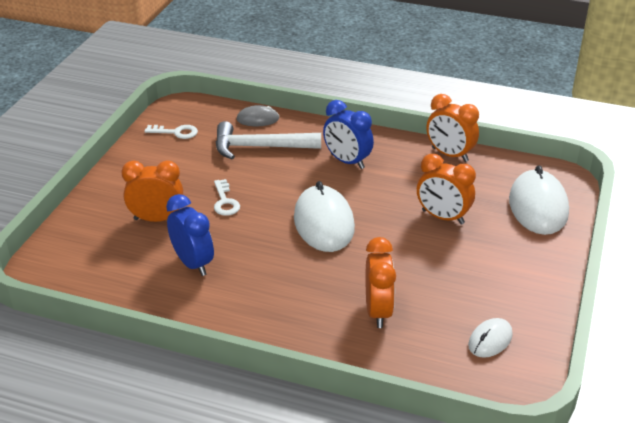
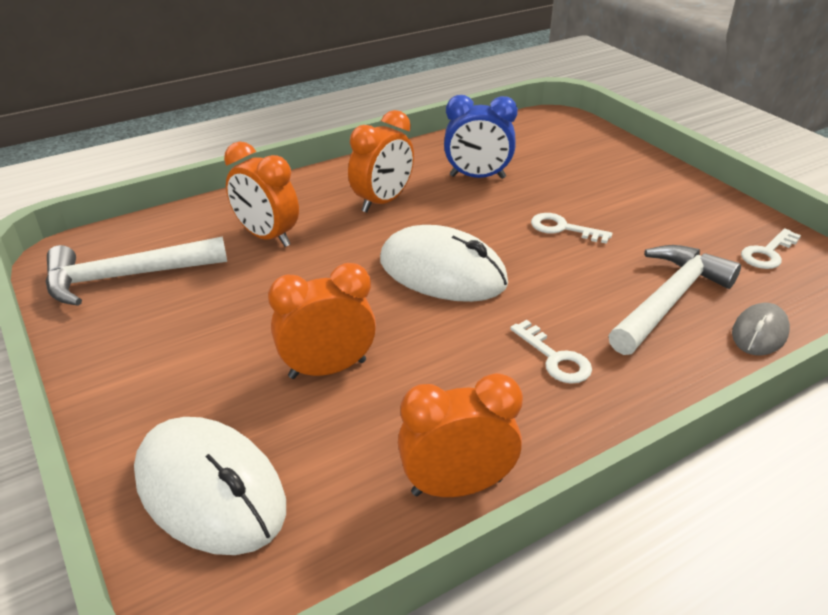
camera: 130 degrees right, 0 degrees up
orange clock [122,160,183,222] -> orange clock moved to [348,110,414,213]
blue clock [323,100,374,169] -> white key [510,320,592,384]
white mouse [468,318,513,358] -> white hammer [45,236,227,306]

